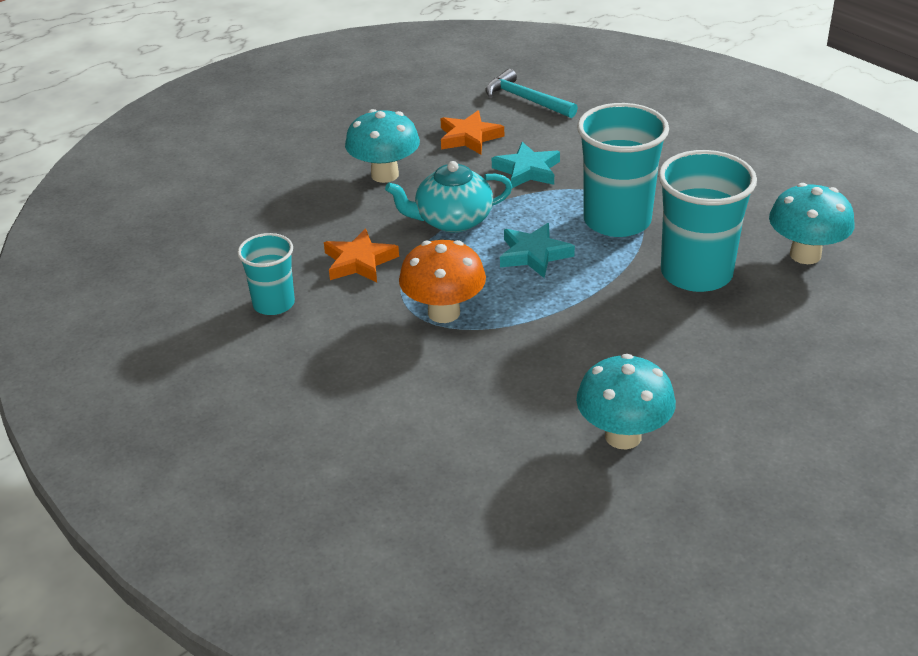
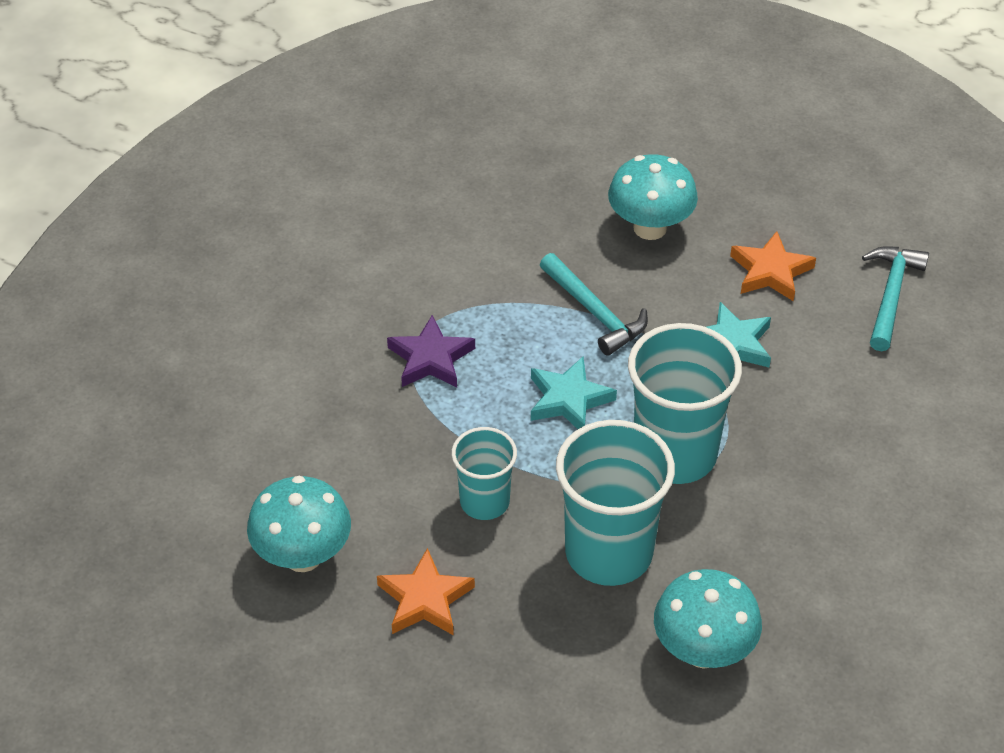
camera: 65 degrees right, 10 degrees up
turquoise cup [237,233,295,315] -> turquoise cup moved to [451,427,517,520]
orange star [324,228,399,283] -> orange star moved to [377,548,475,636]
turquoise teapot [385,161,512,233] -> turquoise hammer [540,253,648,356]
orange mushroom [399,240,486,323] -> purple star [387,315,475,387]

